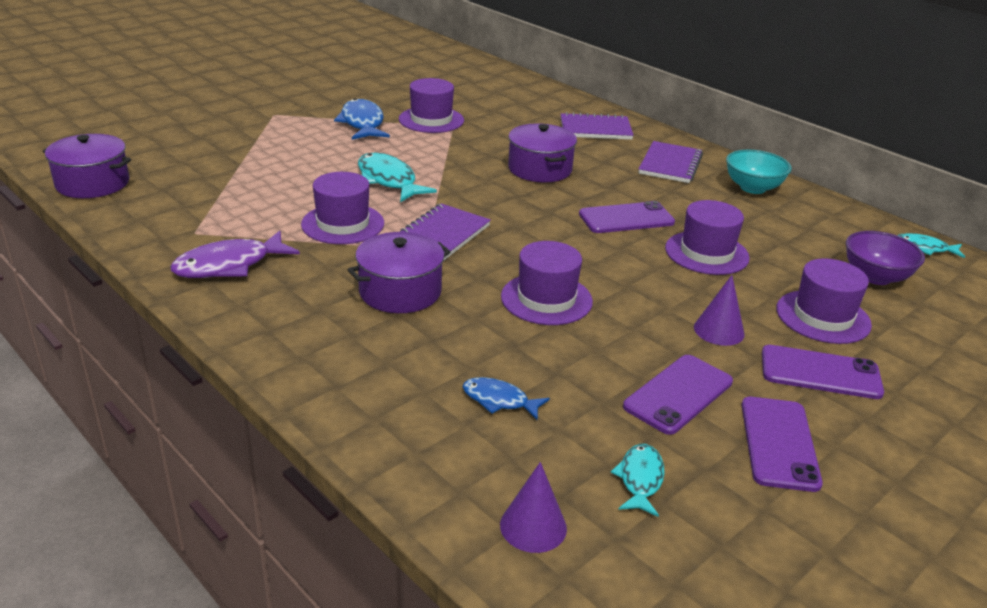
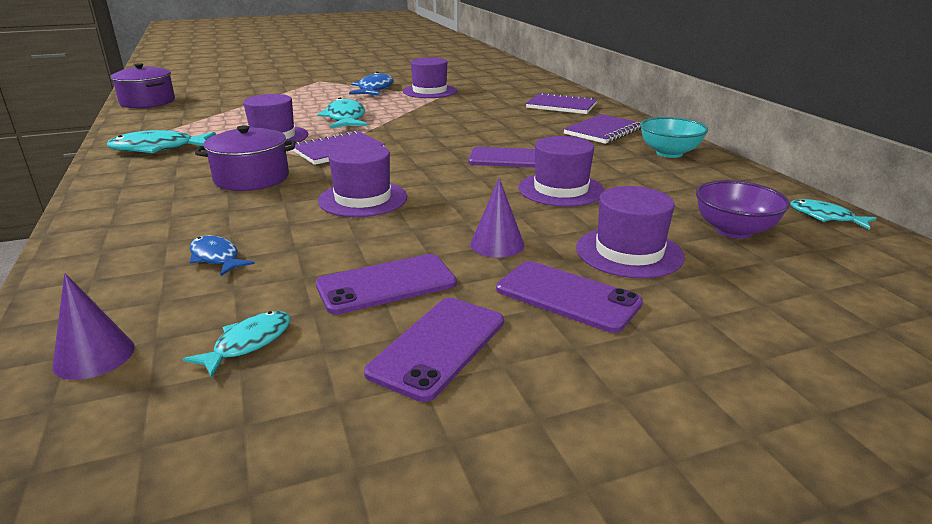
camera: 25 degrees right, 5 degrees down
purple fish [170,231,300,278] -> turquoise fish [107,130,216,153]
purple pot [508,123,577,182] -> none

